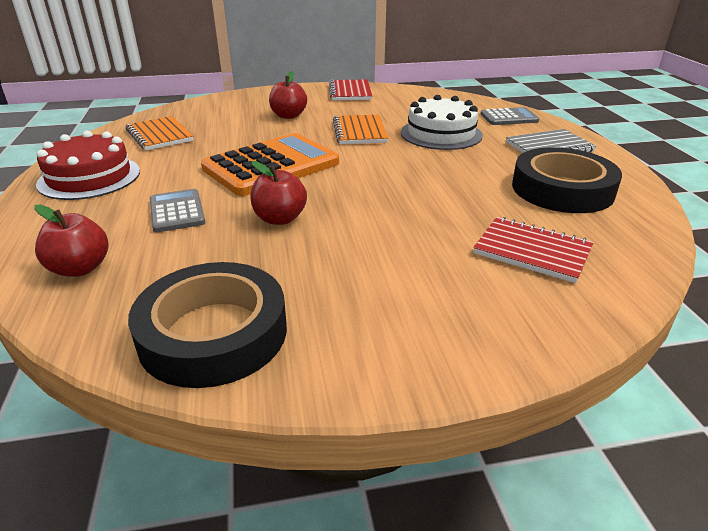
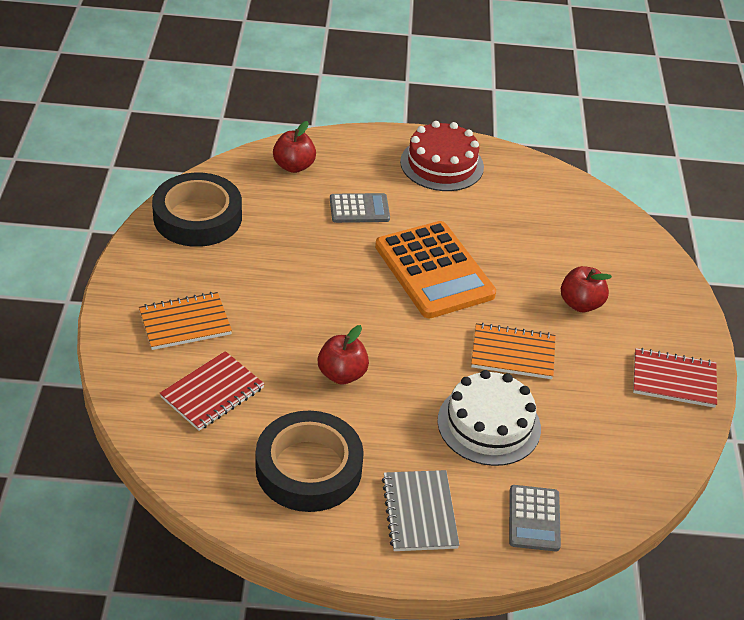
camera: 100 degrees right, 10 degrees up
orange notebook [126,116,194,150] -> orange notebook moved to [139,292,232,350]
red apple [251,161,307,225] -> red apple moved to [318,325,369,385]

